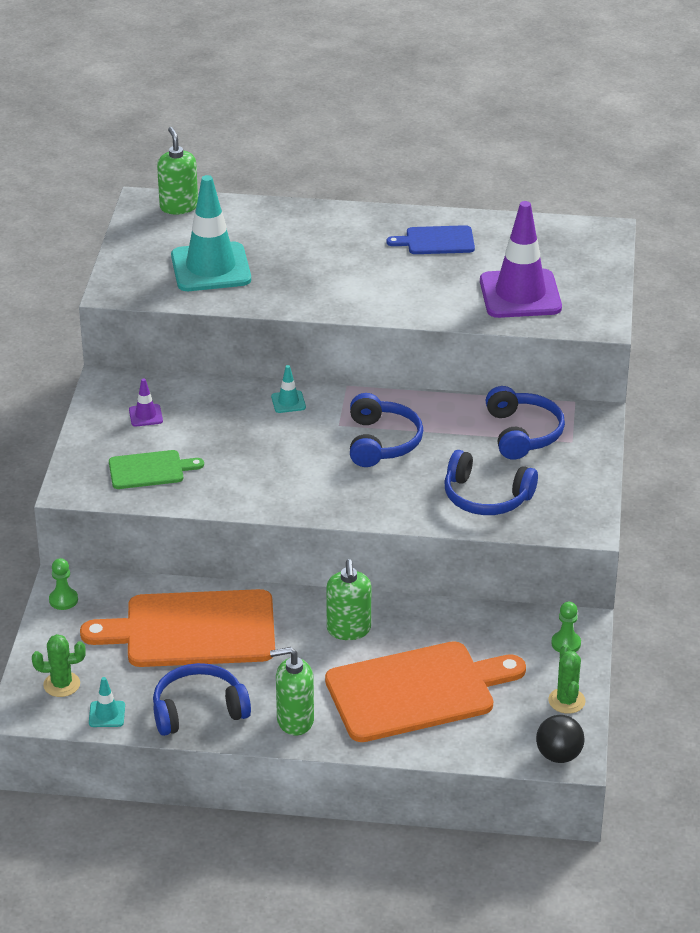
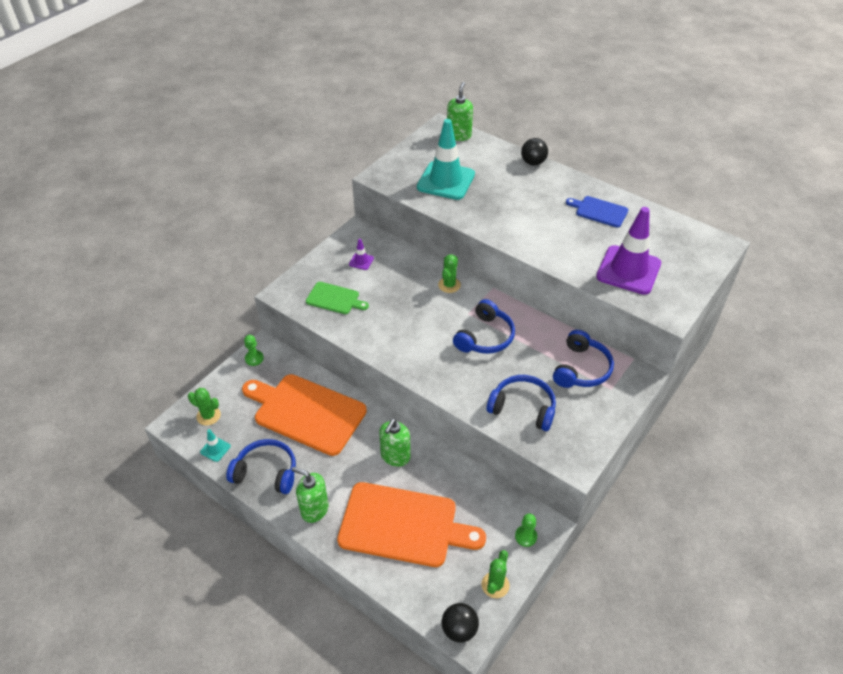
camera: 30 degrees right, 10 degrees up
turquoise traffic cone [271,365,306,413] -> green cactus [438,255,461,293]
blue headphones [444,450,538,515] -> blue headphones turned 150 degrees clockwise [486,375,556,431]
none -> black ball [521,138,548,166]

